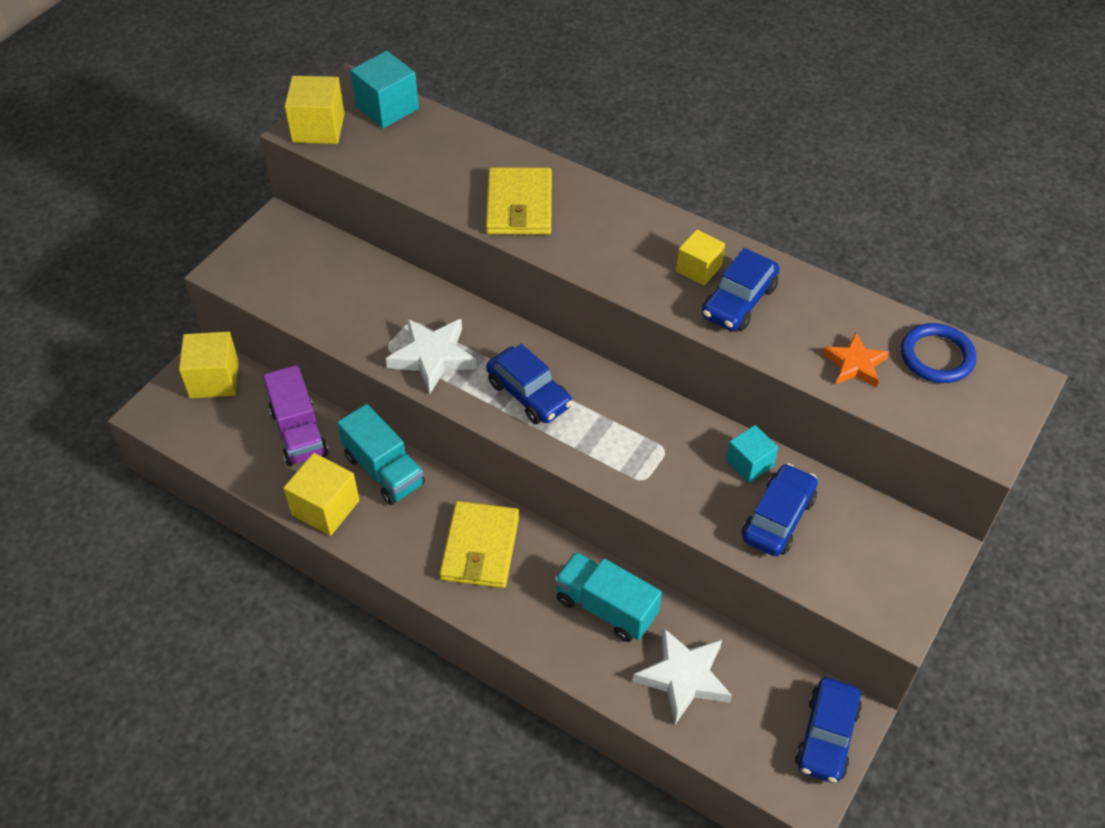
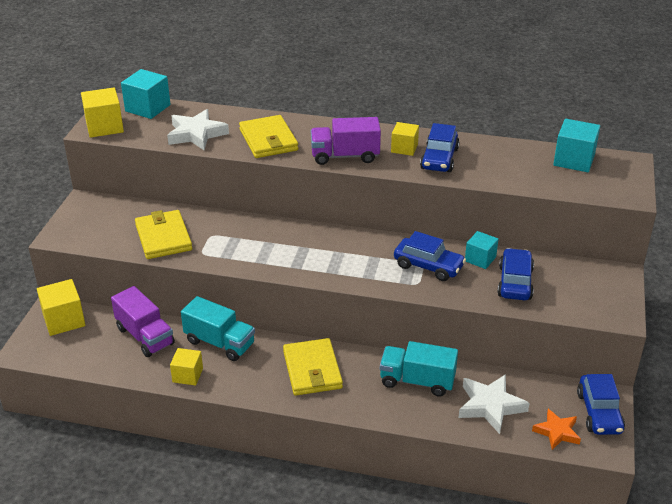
camera: 20 degrees left, 15 degrees down
yellow cube [283,453,360,536] -> yellow cube [170,348,203,386], size x0.65
white star [386,319,477,394] -> white star moved to [167,109,229,150]
blue car [486,344,573,424] -> blue car moved to [394,231,466,281]
orange star [823,332,889,388] -> orange star moved to [532,409,581,450]
blue ring [901,323,976,383] -> turquoise cube [553,119,600,172]
none -> yellow wallet [135,210,192,259]
none -> purple truck [311,117,381,165]

